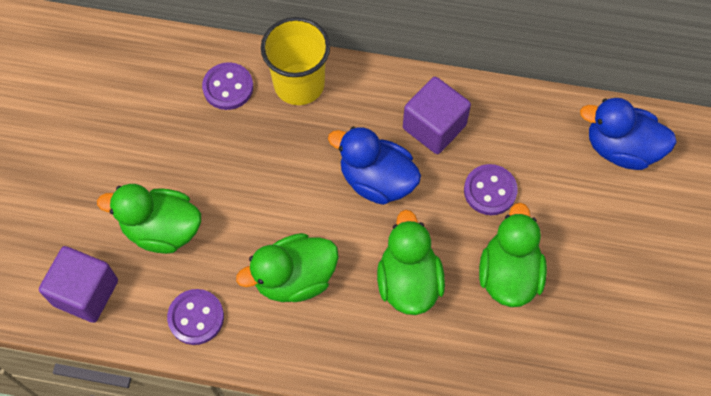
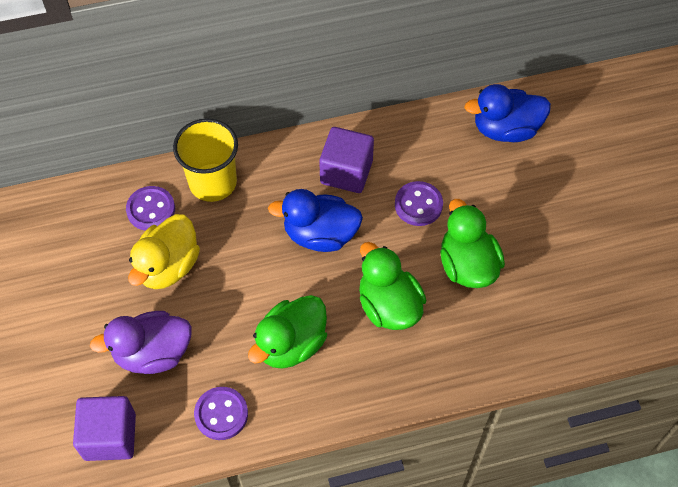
camera: 25 degrees left, 5 degrees down
green duck [97,184,201,254] -> purple duck [90,311,192,374]
none -> yellow duck [128,214,200,289]

